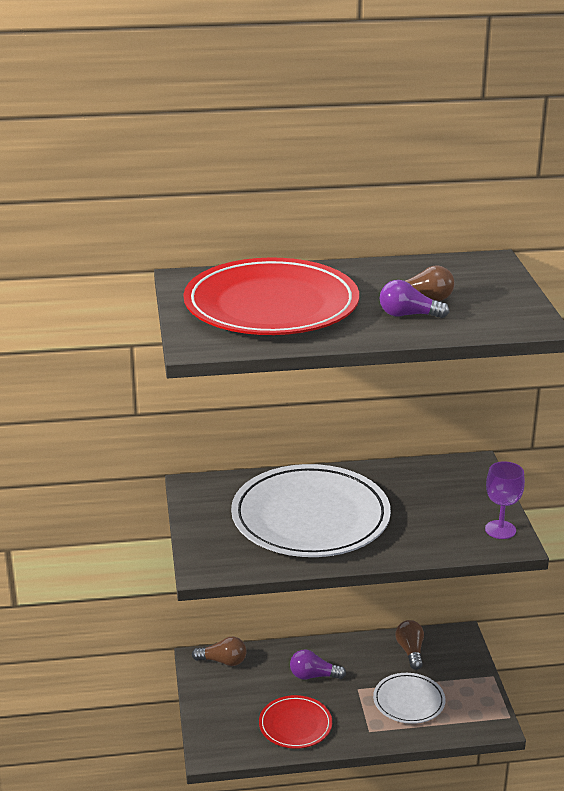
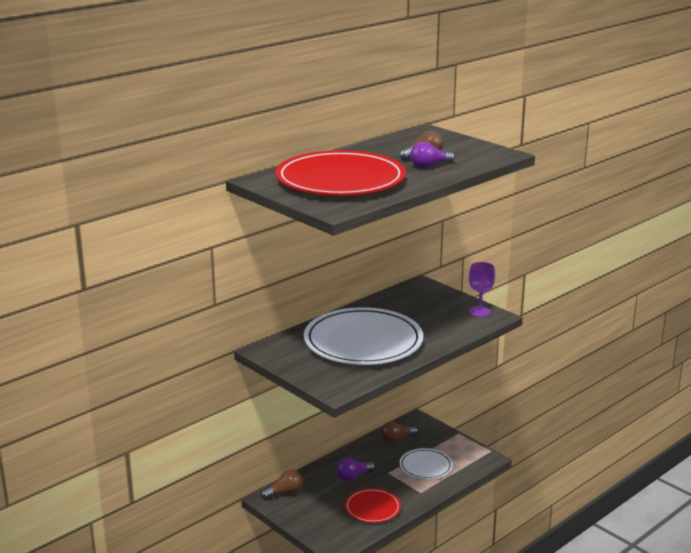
camera: 35 degrees left, 5 degrees down
brown light bulb [395,620,424,670] -> brown light bulb turned 75 degrees counterclockwise [381,421,418,443]

